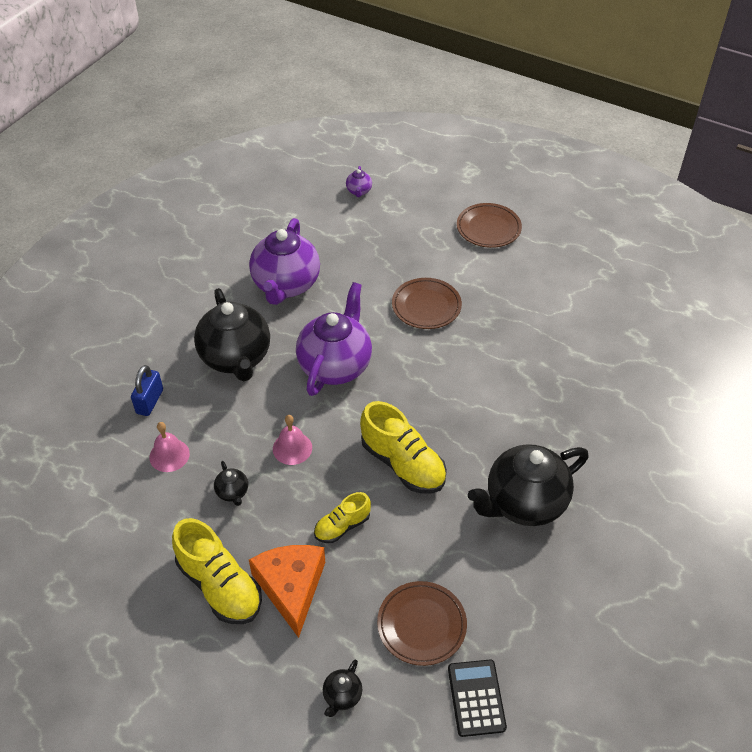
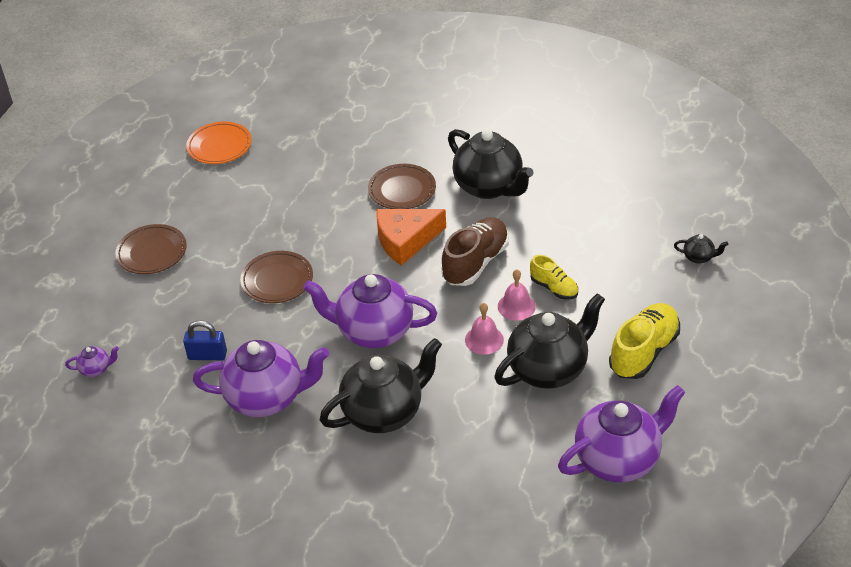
camera: 100 degrees left, 5 degrees down
blue padlock [131,365,163,416] -> blue padlock moved to [183,320,227,360]
pink bell [149,422,190,472] -> pink bell moved to [498,270,536,321]
black teapot [214,461,248,506] -> black teapot [494,293,605,389], size x2.41
orange cheese [249,545,325,638] -> orange cheese moved to [376,209,446,266]
yellow shoe [360,401,447,493] -> brown shoe [441,217,509,286]
brown plate [377,581,467,666] -> brown plate moved to [368,164,436,209]
black calculator [448,660,507,737] -> none
none -> orange plate [186,122,252,164]
none -> purple teapot [558,385,685,483]

